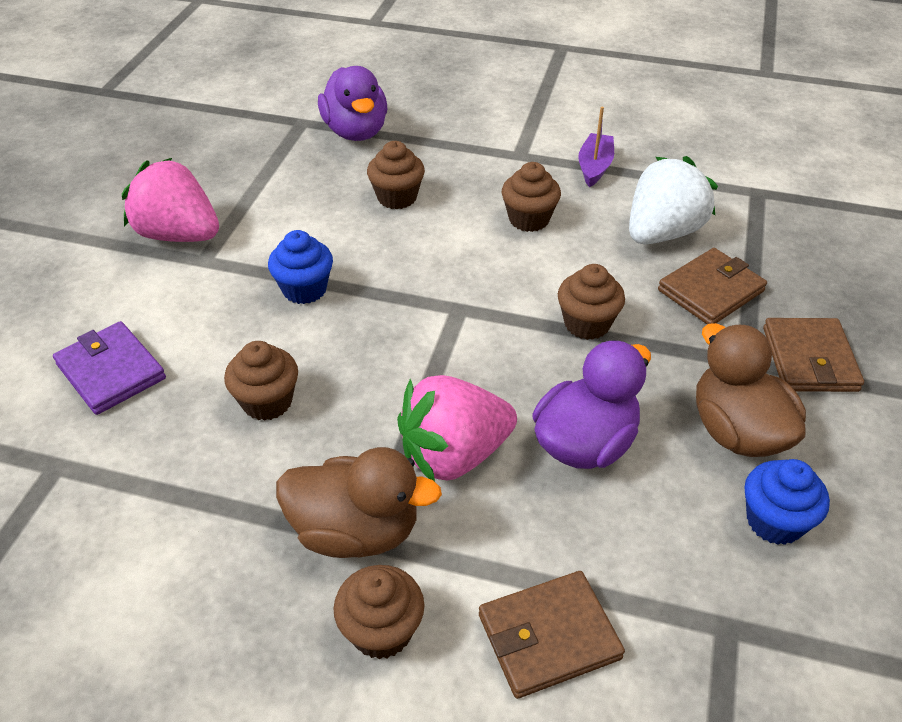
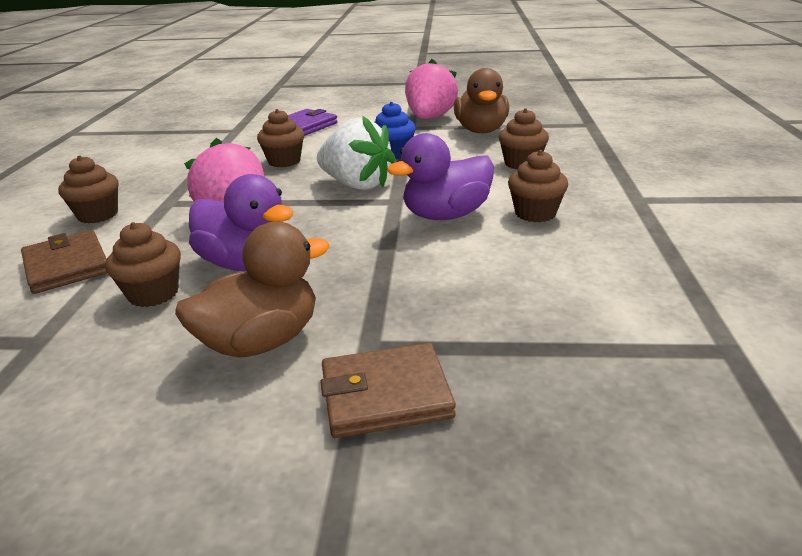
camera: 80 degrees right, 15 degrees down
brown duck [276,447,442,558] -> brown duck moved to [454,68,509,133]
purple duck [318,66,387,141] -> purple duck moved to [387,133,494,220]
brown cupcake [558,264,625,340] -> brown cupcake moved to [106,222,181,307]
purple boat [578,107,614,187] -> none
white strawberry [629,156,718,244] -> white strawberry moved to [317,116,396,190]
brown wallet [658,248,767,324] -> none
blue cupcake [744,459,830,545] -> none

